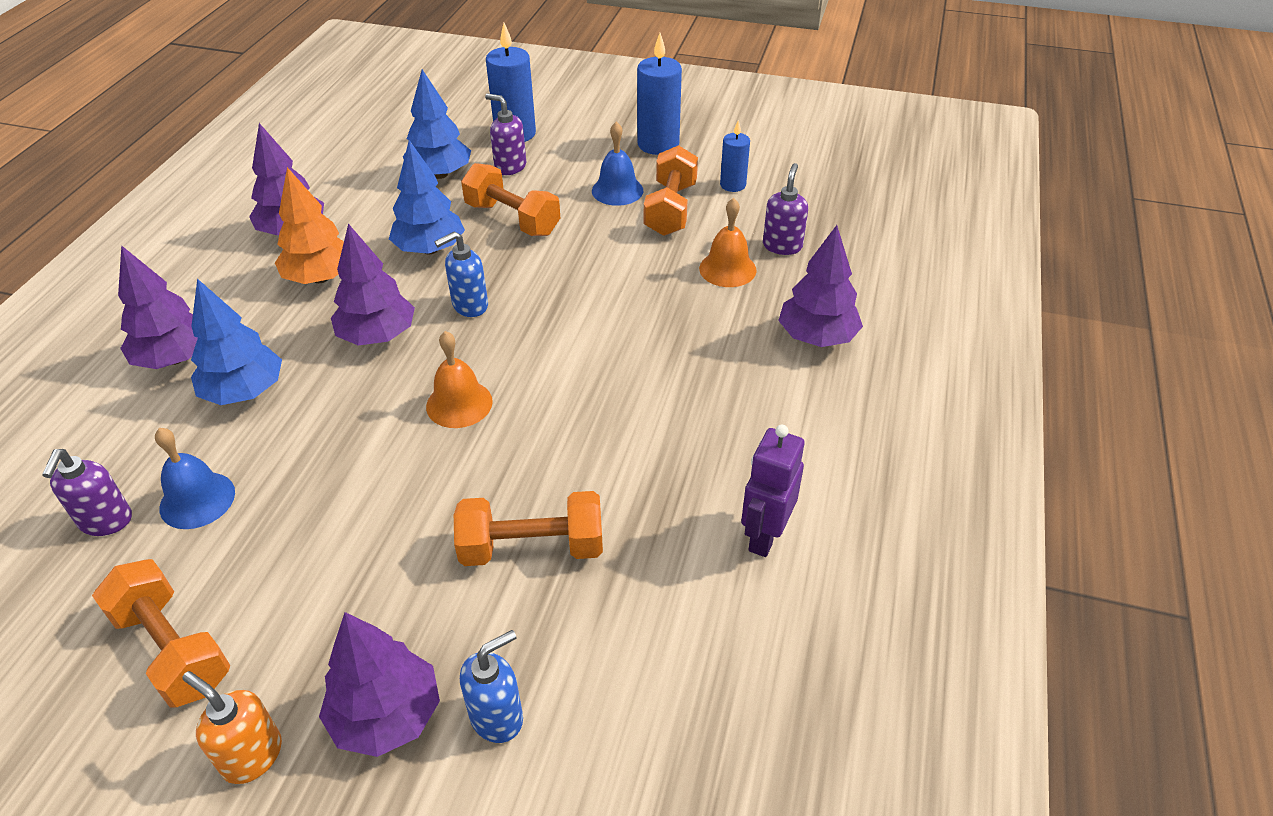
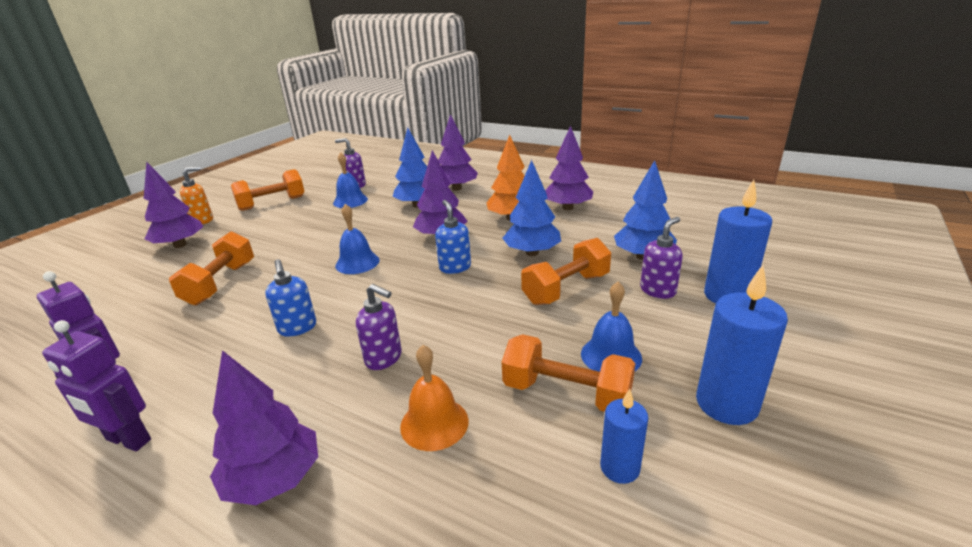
camera: 105 degrees right, 15 degrees down
orange bell [426,331,493,428] -> blue bell [335,204,379,274]
blue soap dispenser [460,630,523,743] -> blue soap dispenser moved to [265,259,316,337]
purple soap dispenser [763,163,808,255] -> purple soap dispenser moved to [356,284,402,370]
none -> purple robot [42,320,151,451]

